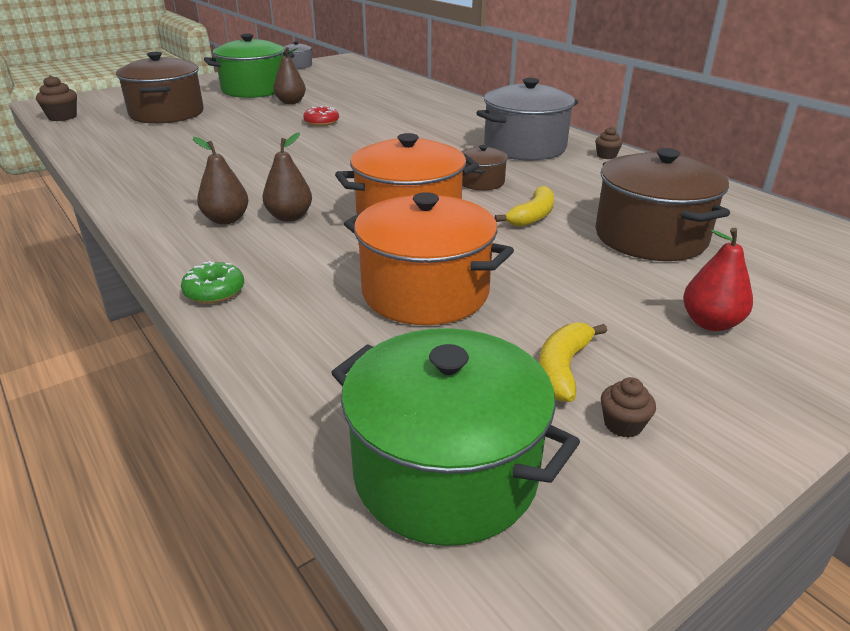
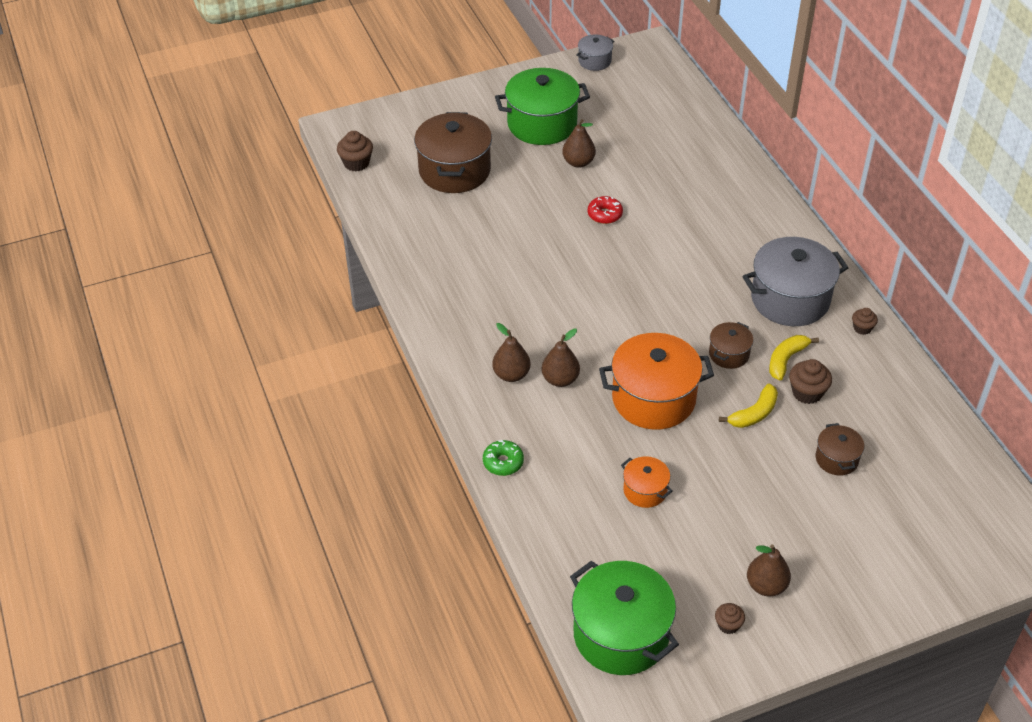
camera: 15 degrees right, 15 degrees up
orange pot [344,192,514,325] -> orange pot [621,456,673,508], size x0.50
yellow banana [539,323,607,402] -> yellow banana moved to [769,335,819,380]
brown pot [595,148,730,261] -> brown pot [816,423,864,476], size x0.50
red pear [683,228,753,331] -> none
none -> brown pear [747,544,791,596]
none -> brown cupcake [789,359,832,404]

